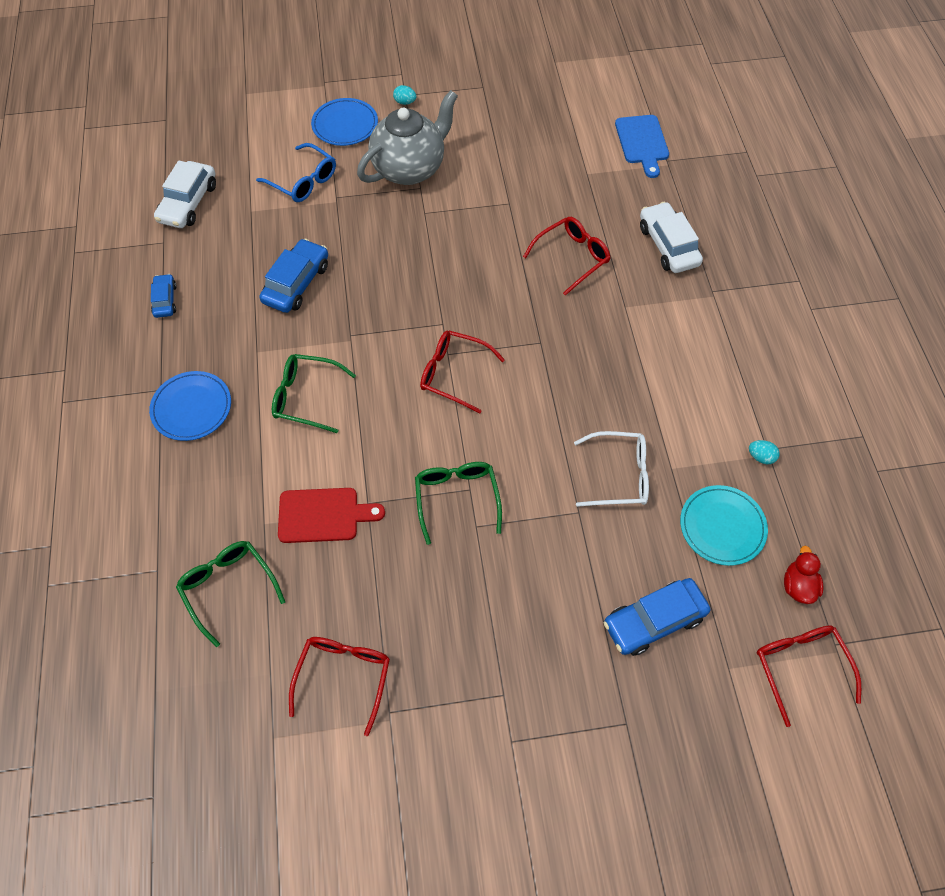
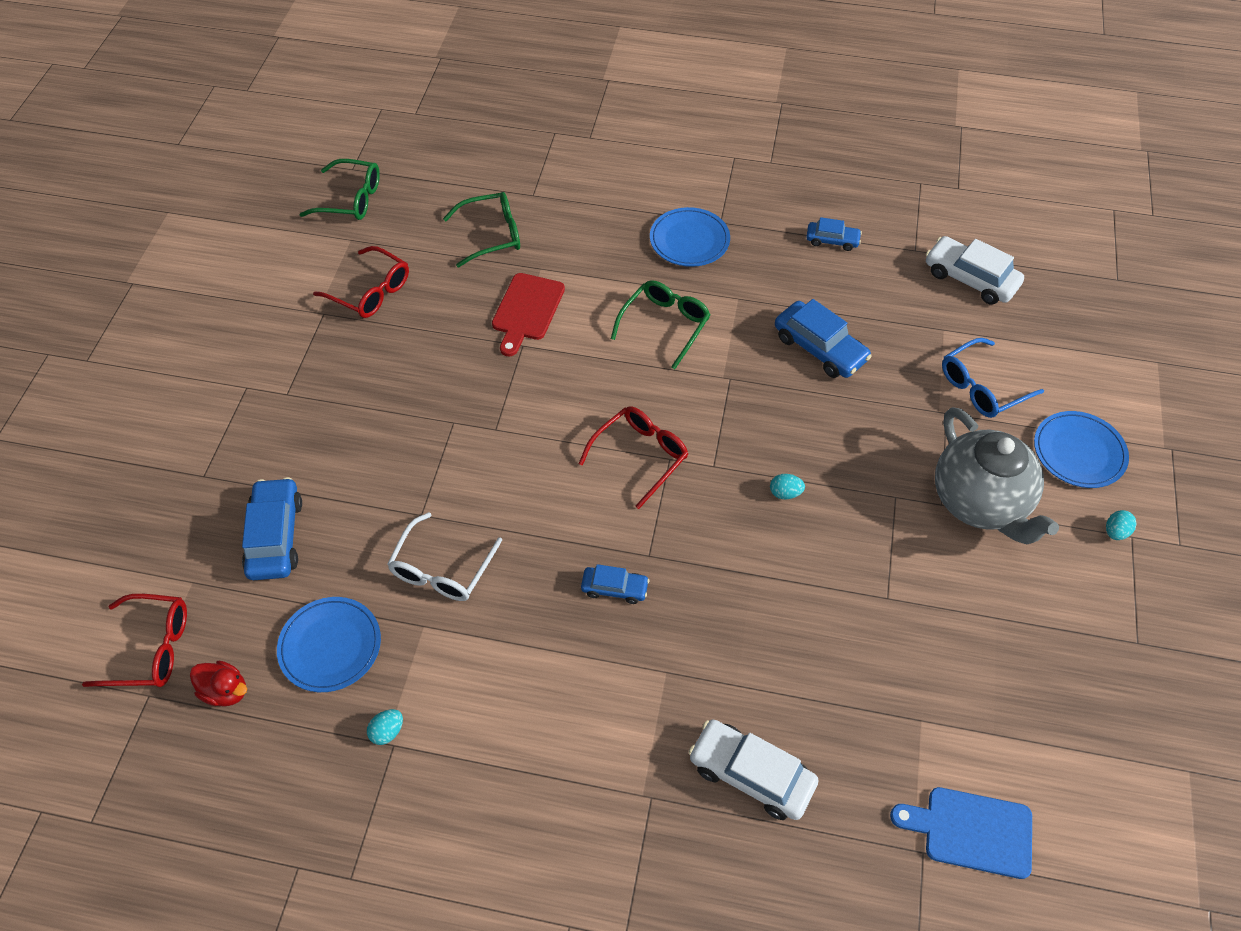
camera: 110 degrees right, 5 degrees down
green glasses [415,462,502,545] -> green glasses moved to [299,159,380,220]
red glasses [523,217,610,296] -> none
white car [640,202,703,273] -> white car turned 150 degrees counterclockwise [689,719,818,820]
turquoise plate [680,485,768,566] -> blue plate [277,597,381,692]
none -> blue car [581,564,649,604]
none -> turquoise egg [770,474,805,499]

